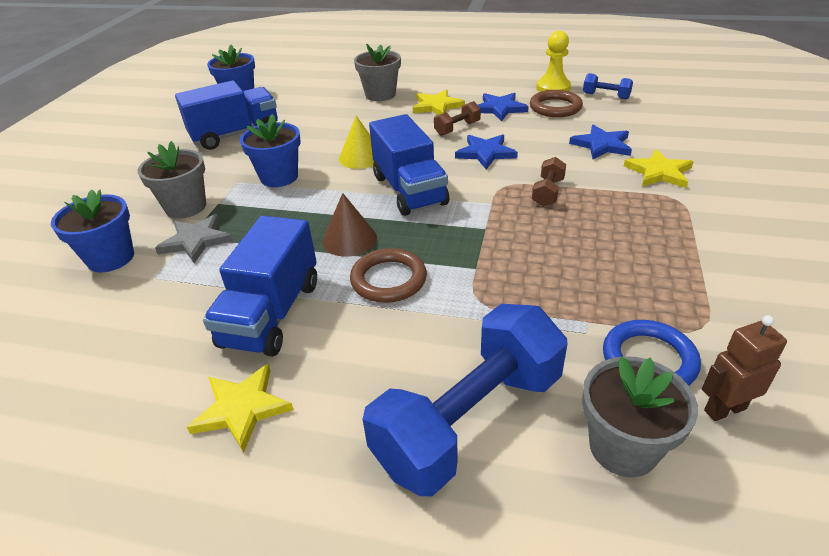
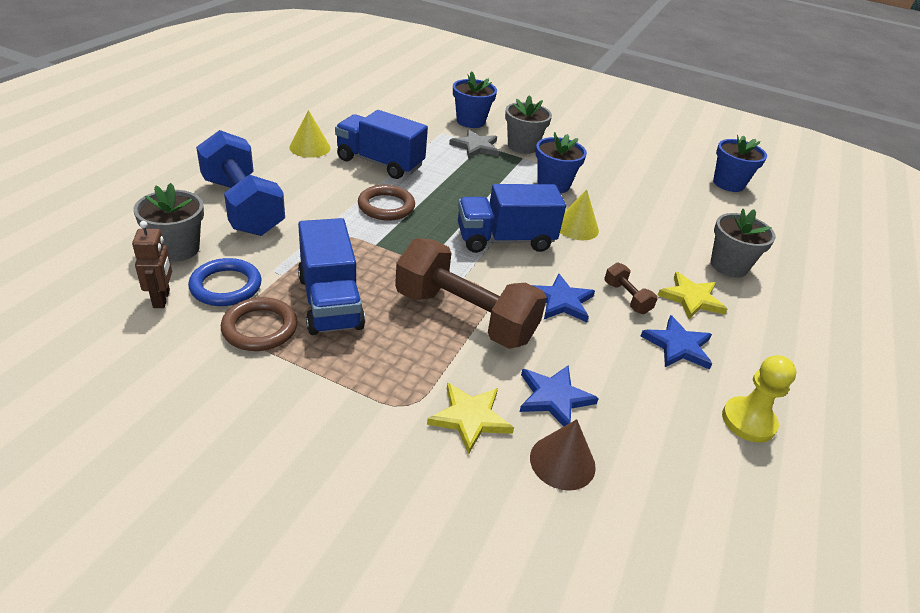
camera: 95 degrees right, 0 degrees up
blue truck [175,80,278,150] -> blue truck moved to [298,218,365,335]
yellow star [187,364,294,453] -> yellow cone [289,110,331,158]
brown cone [322,193,377,257] -> brown cone moved to [530,419,596,491]
brown ring [530,90,583,117] -> brown ring moved to [221,297,297,351]
brown dumbbell [532,157,566,206] -> brown dumbbell [395,238,547,349], size x2.33
blue dumbbell [583,73,633,99] -> none

